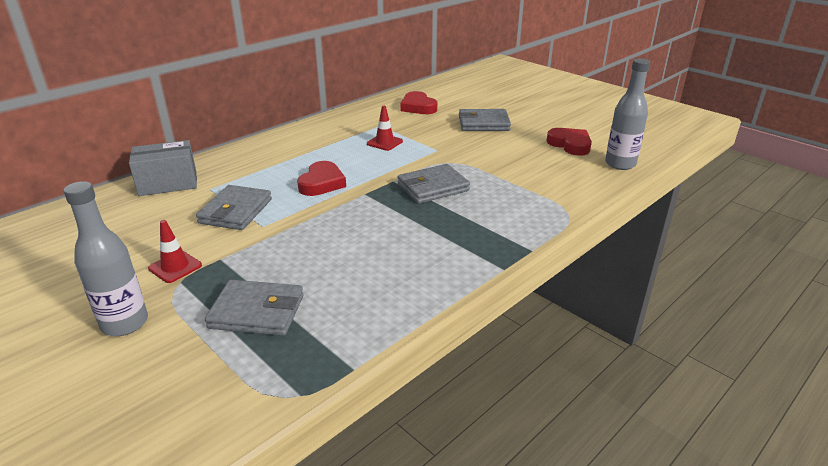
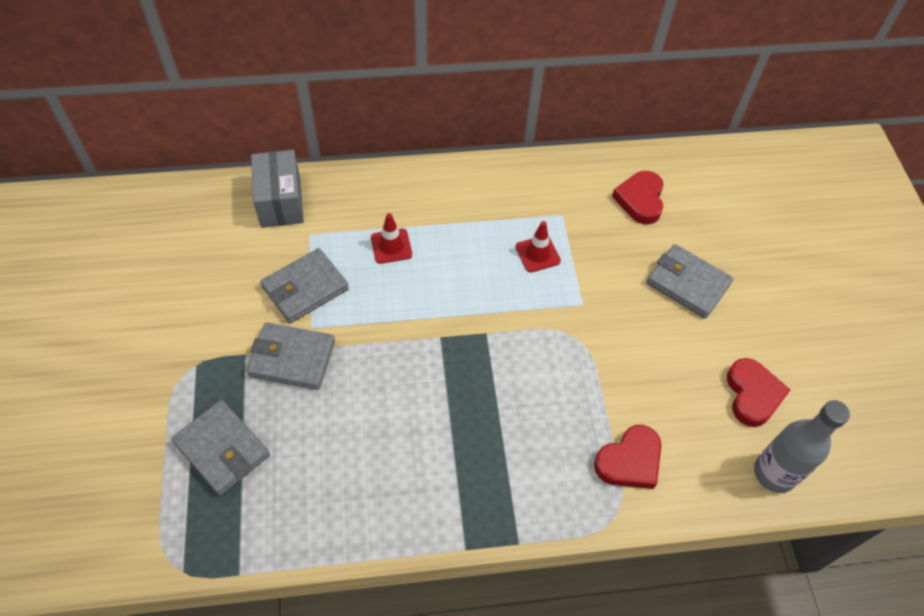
camera: 35 degrees right, 25 degrees up
grey bottle [64,181,148,336] -> none
grey box [129,140,197,196] -> grey box turned 60 degrees clockwise [251,150,304,228]
red traffic cone [148,220,202,283] -> red traffic cone moved to [371,213,412,264]
red heart [297,161,346,196] -> red heart moved to [594,425,661,489]
grey wallet [397,164,470,204] -> grey wallet moved to [247,323,335,390]

